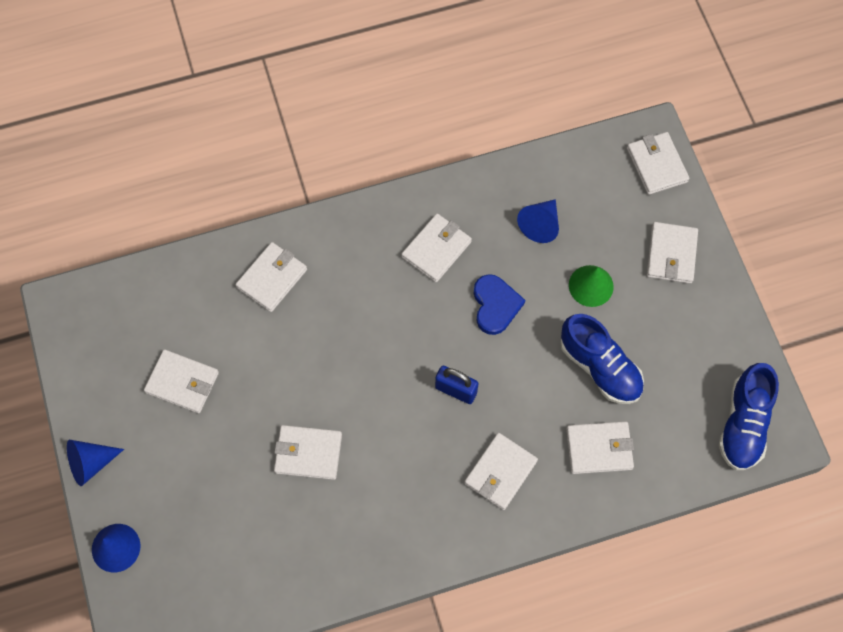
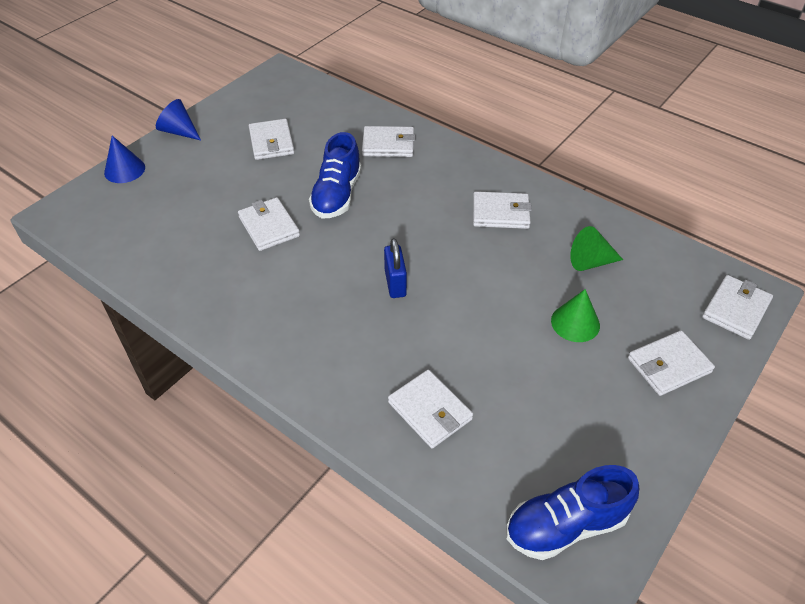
camera: 55 degrees right, 20 degrees down
white wallet [464,433,538,510] -> none
blue heart [474,274,526,335] -> none
blue cone [517,199,559,243] -> green cone [570,226,623,271]
blue shoe [561,314,644,404] -> blue shoe moved to [309,132,362,219]

